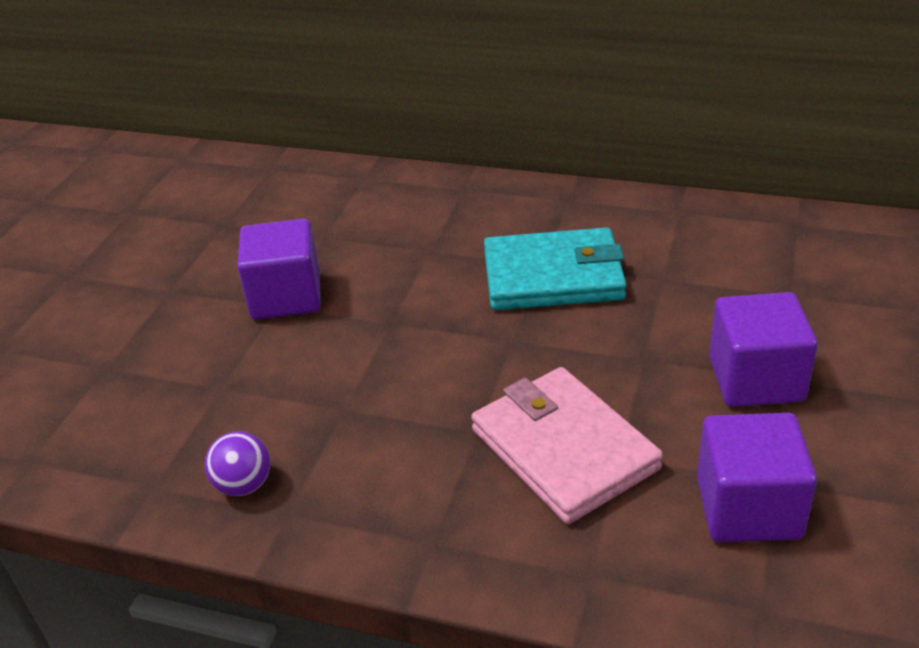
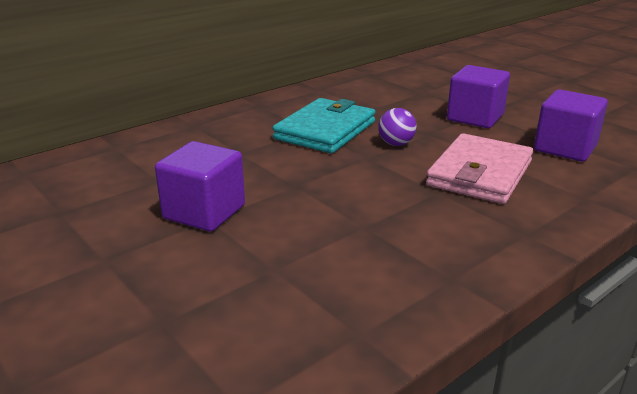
camera: 60 degrees left, 10 degrees down
purple ball [205,431,270,496] -> purple ball moved to [378,108,416,146]
pink wallet [471,367,663,524] -> pink wallet turned 60 degrees counterclockwise [426,133,533,204]

